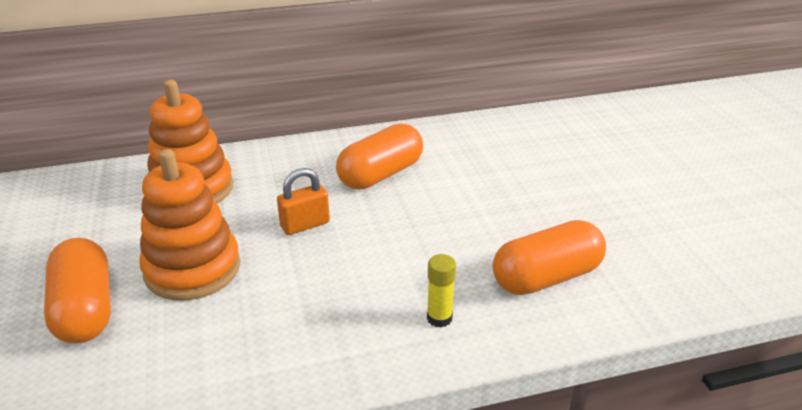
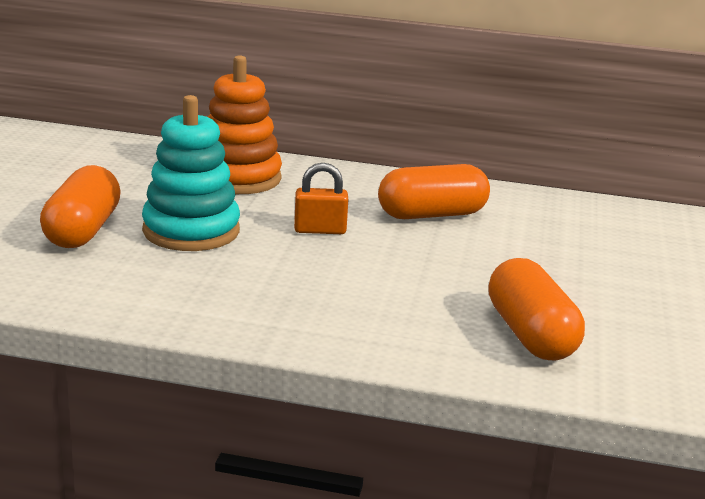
camera: 25 degrees right, 10 degrees down
orange stacking toy [139,149,241,301] -> turquoise stacking toy [142,95,240,251]
yellow glue stick [427,254,456,327] -> none
orange capsule [493,220,606,295] -> orange capsule turned 75 degrees clockwise [488,258,585,361]

